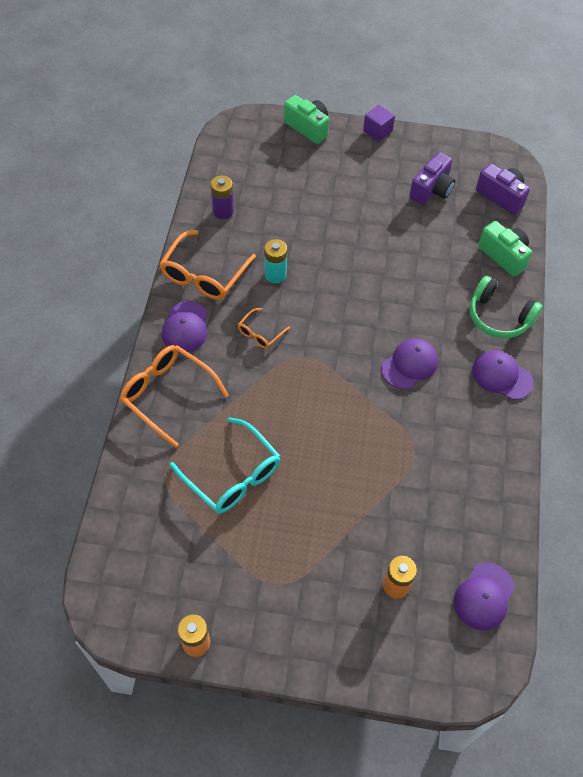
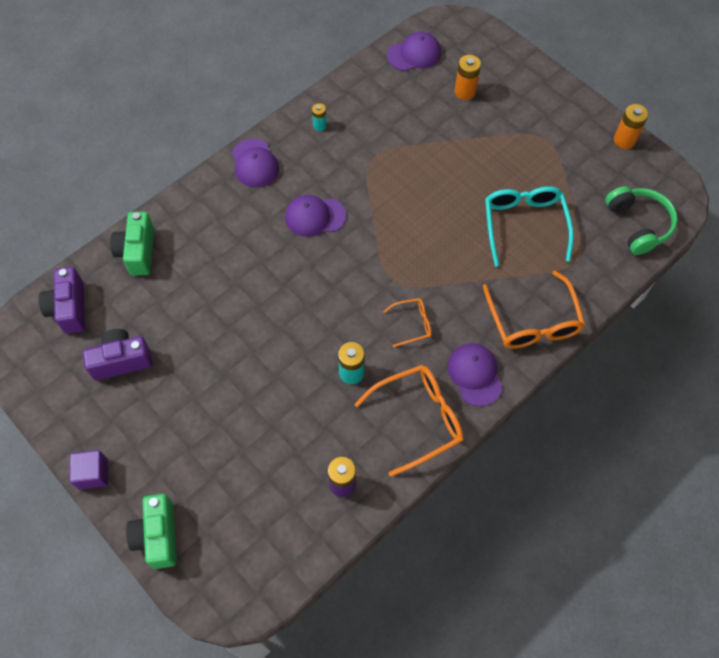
camera: 140 degrees left, 5 degrees up
purple cap [162,301,207,352] -> purple cap turned 60 degrees counterclockwise [448,343,502,406]
green headphones [469,276,543,338] -> green headphones moved to [605,186,678,255]
none -> turquoise battery [312,103,327,131]

